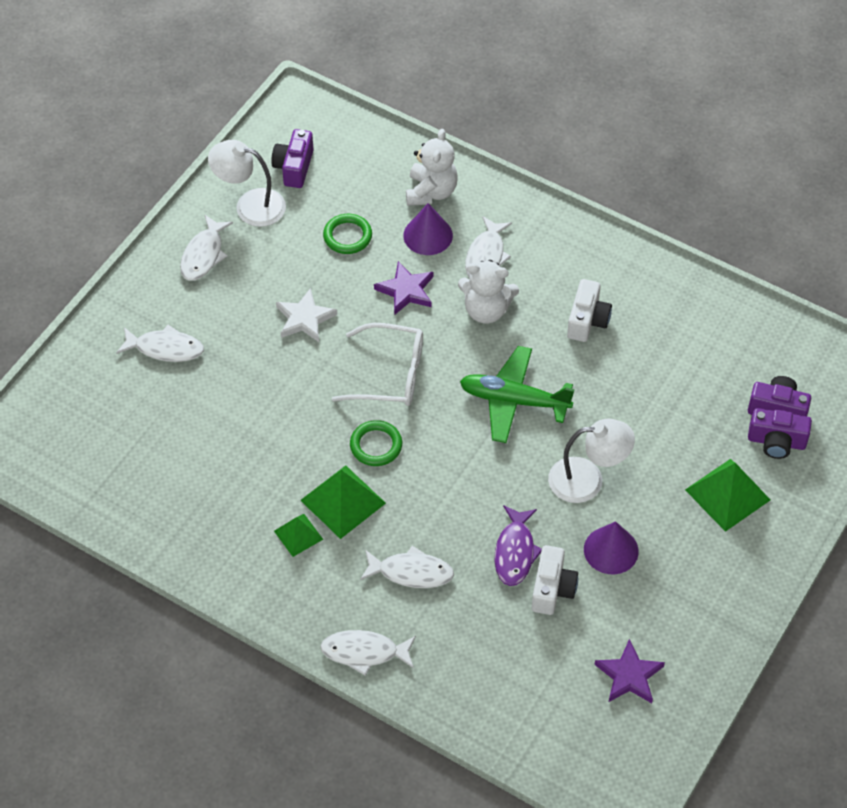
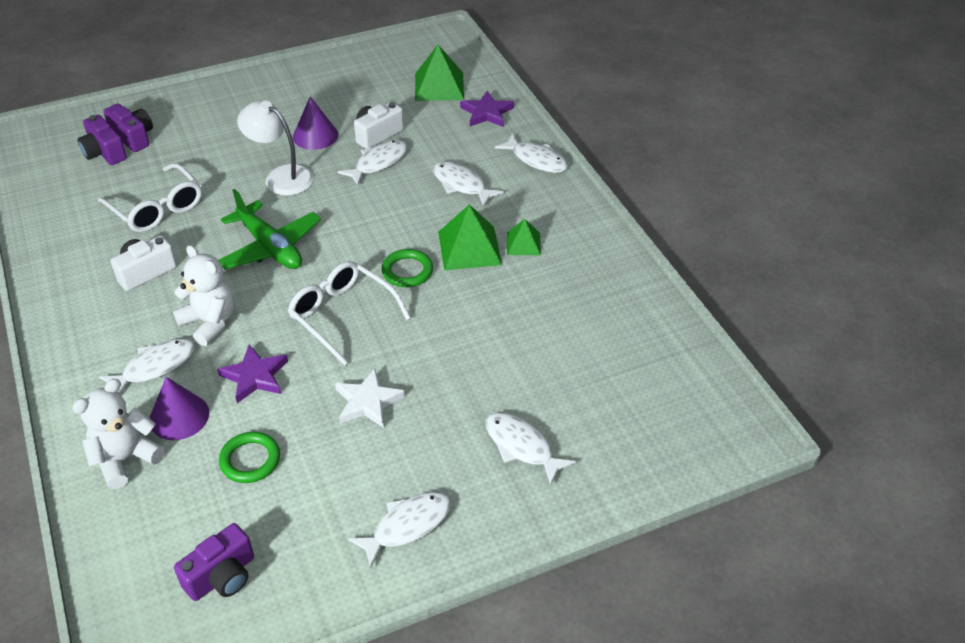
camera: 145 degrees left, 10 degrees down
white lamp [208,140,286,227] -> none
purple fish [495,505,542,586] -> white fish [338,140,407,185]
purple star [594,639,665,703] -> purple star moved to [460,91,514,127]
green pyramid [685,459,770,532] -> green pyramid moved to [415,45,464,101]
none -> white glasses [98,163,202,232]

